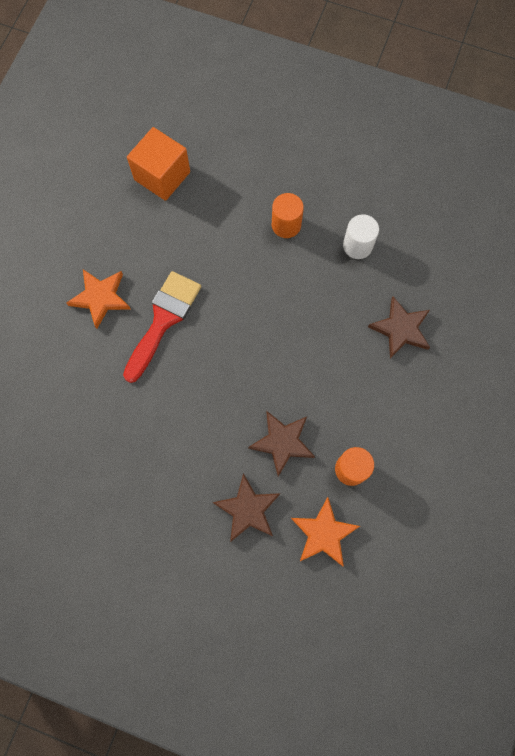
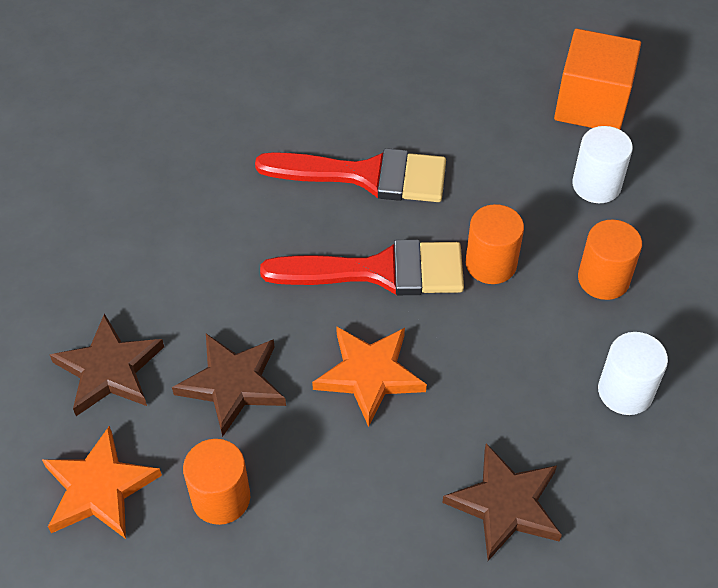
camera: 70 degrees right, 20 degrees down
orange star [66,269,130,329] -> orange star moved to [312,326,427,427]
none -> red brush [260,239,464,295]
none -> orange cylinder [466,204,524,284]
none -> white cylinder [572,126,633,203]

